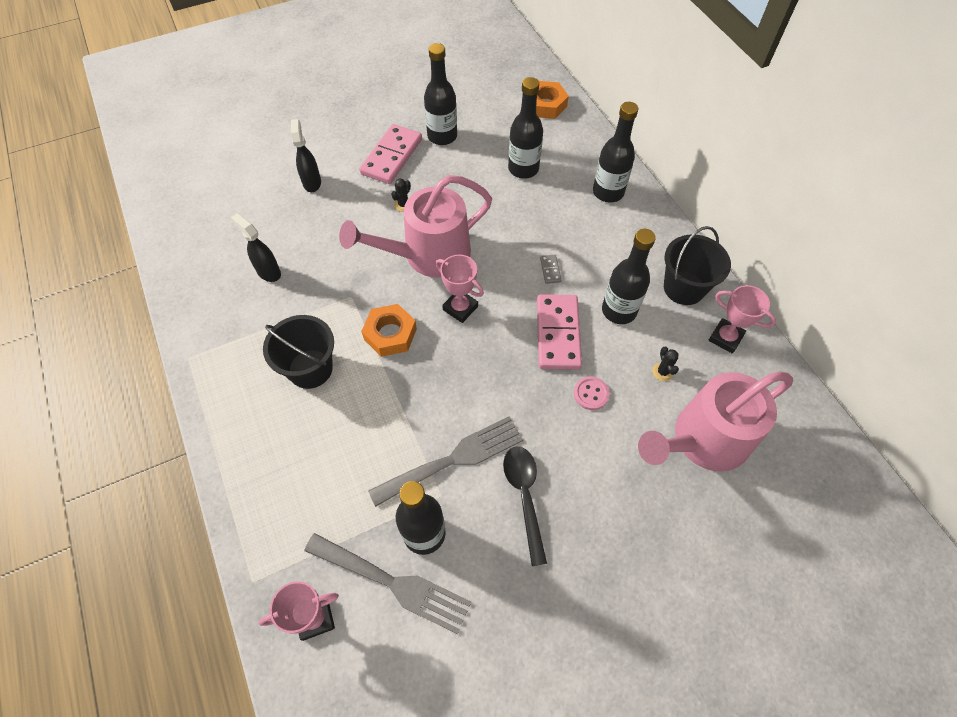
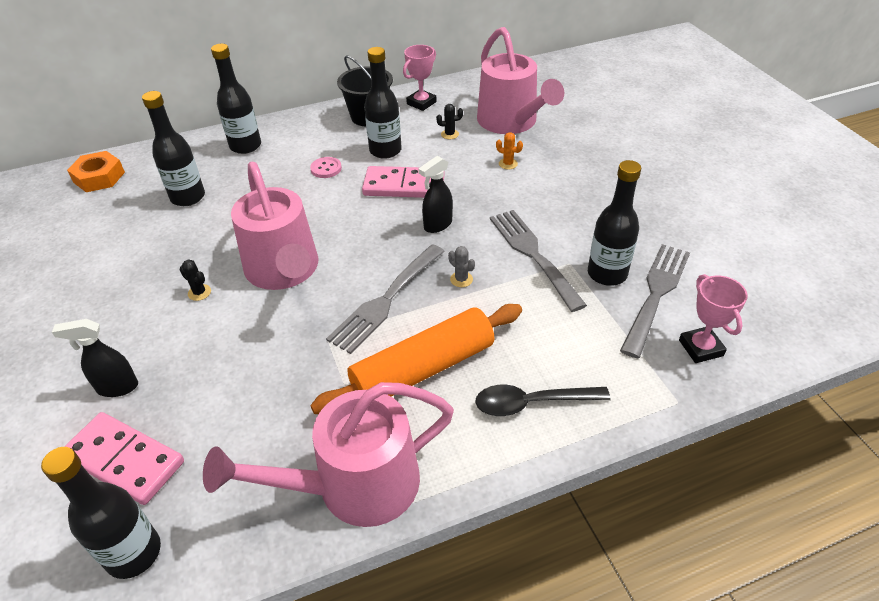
camera: 85 degrees left, 15 degrees down
black spray bottle [231,213,281,282] -> black spray bottle moved to [418,156,453,233]
black bucket [263,315,334,389] -> orange rolling pin [310,304,522,414]
pink domino [359,124,422,184] -> pink domino moved to [64,412,184,505]
orange nut [361,304,417,357] -> grey fork [326,244,445,354]
black bottle [424,43,457,145] -> black bottle moved to [41,447,161,579]
pink trophy [435,255,484,323] -> none
black spoon [503,447,547,566] -> black spoon moved to [475,385,610,416]
grey domino [540,255,561,284] -> none
pink button [574,377,610,410] -> pink button moved to [310,157,342,178]
none -> pink watering can [203,382,454,527]
none -> grey cactus [448,246,475,287]
none -> orange cactus [496,132,523,169]

